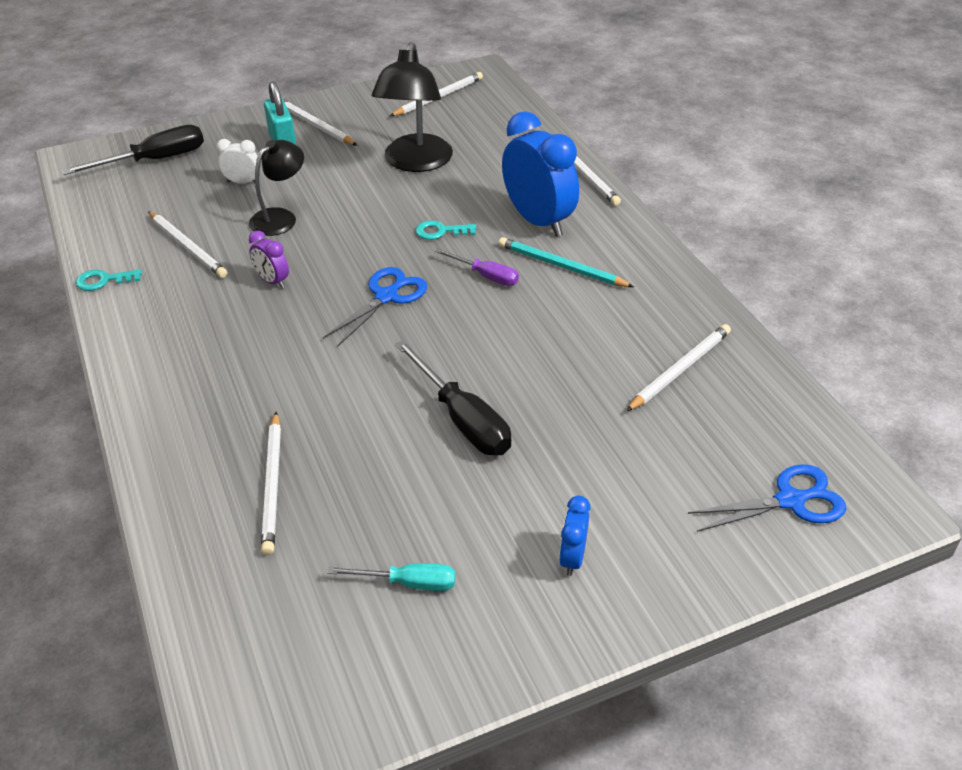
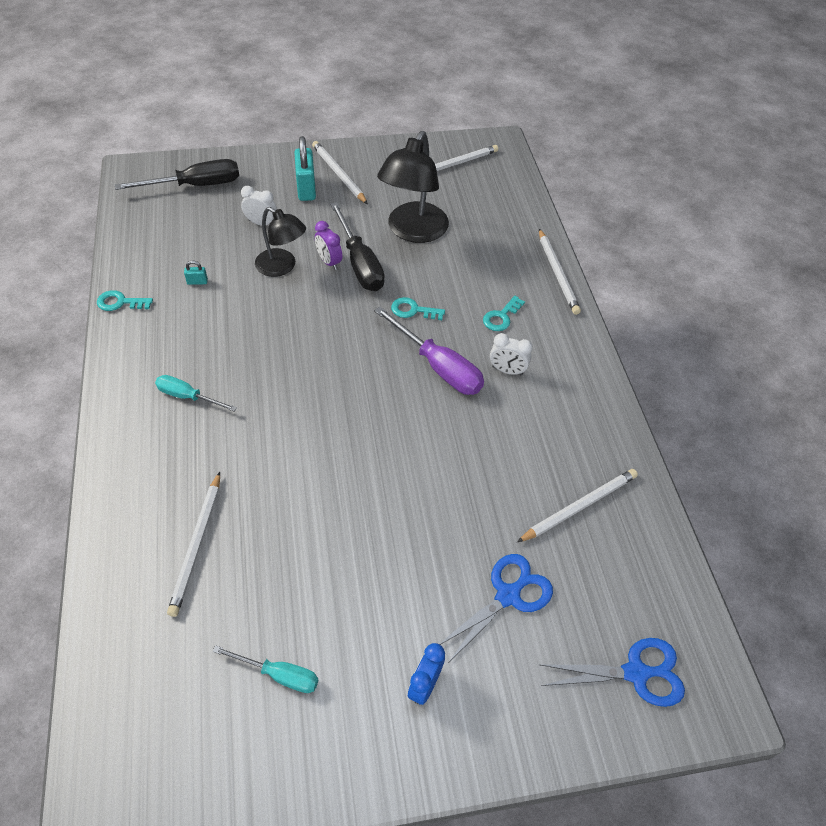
camera: 10 degrees right, 10 degrees up
white pencil [148,211,227,278] -> turquoise padlock [184,260,208,285]
black lamp [249,140,304,236] -> black lamp turned 75 degrees clockwise [255,207,306,277]
purple clock [249,231,289,288] -> purple clock moved to [315,221,342,270]
blue scissors [323,267,427,347] -> blue scissors moved to [439,554,553,662]
black screwdriver [395,340,511,456] -> black screwdriver moved to [330,202,385,291]
purple screwdriver [435,248,519,286] -> purple screwdriver [374,307,484,395], size x1.69
turquoise pencil [498,237,634,287] -> white clock [490,333,533,375]
blue clock [502,111,579,237] -> turquoise key [483,296,525,331]
none -> turquoise screwdriver [155,375,237,412]

